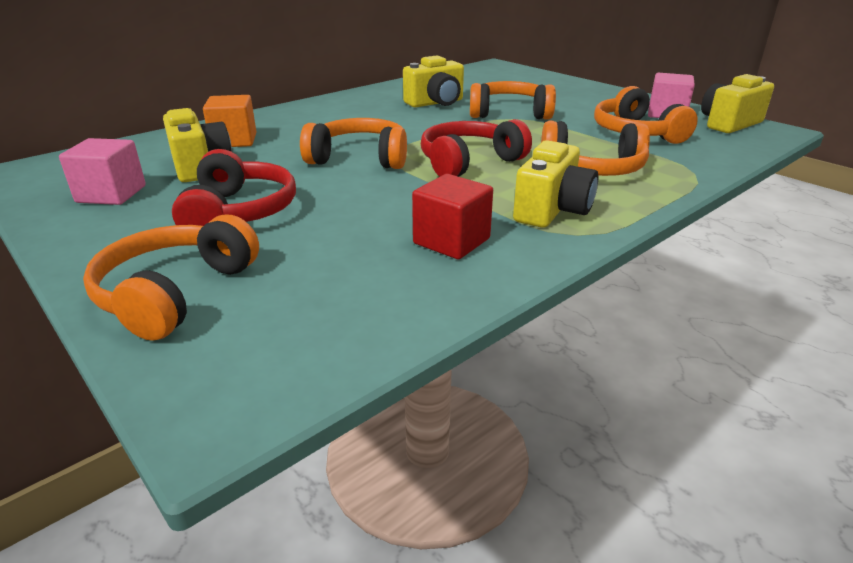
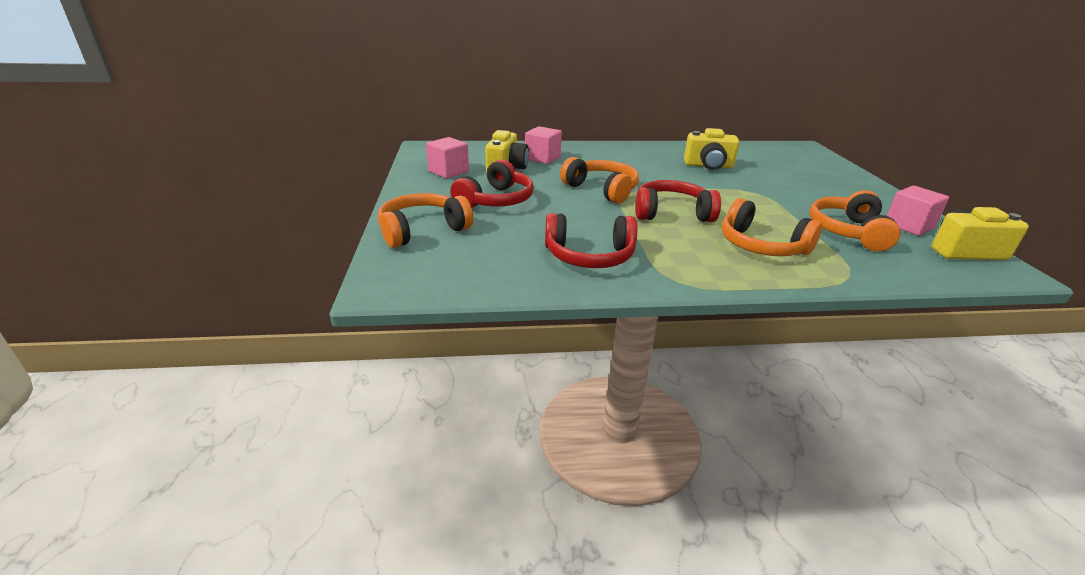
camera: 35 degrees right, 0 degrees up
orange cube [203,95,256,147] -> pink cube [525,126,562,164]
red cube [412,174,493,259] -> red headphones [545,213,637,268]
orange headphones [470,81,556,120] -> none
yellow camera [513,140,599,228] -> none

